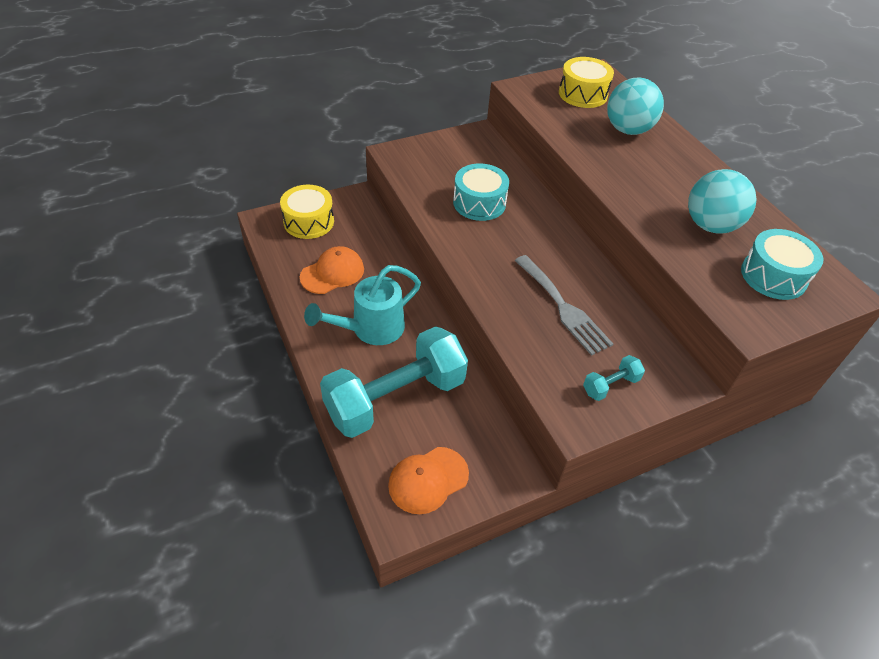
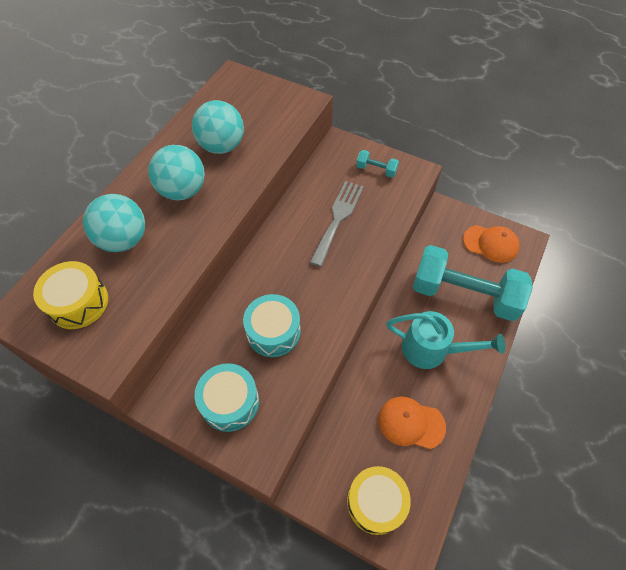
camera: 125 degrees left, 10 degrees up
turquoise drum [741,229,823,300] -> turquoise drum moved to [194,363,259,432]
none -> turquoise ball [148,145,205,200]

